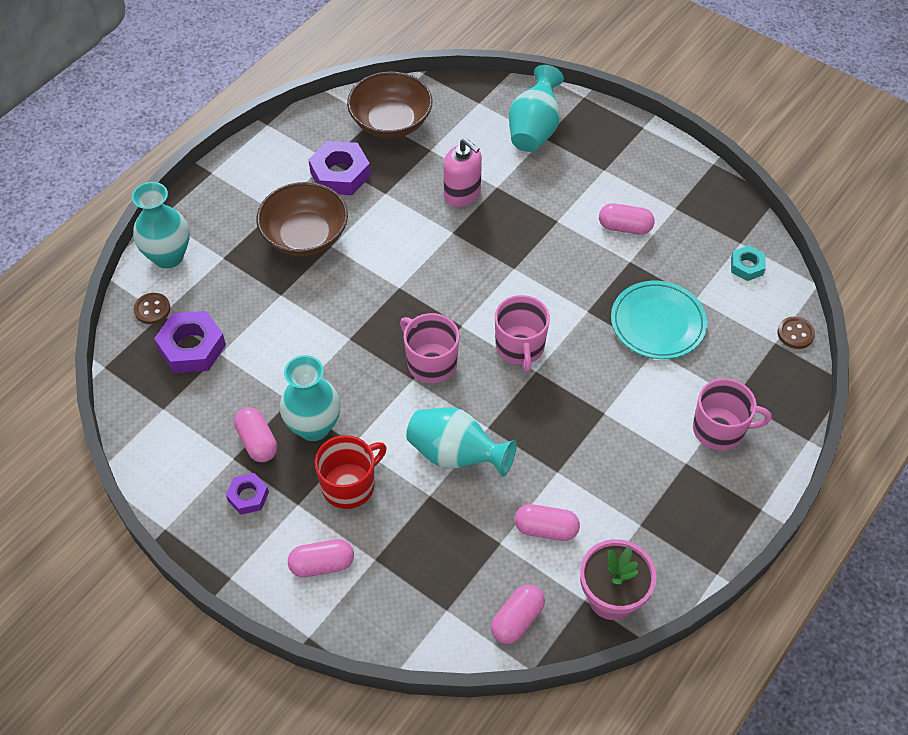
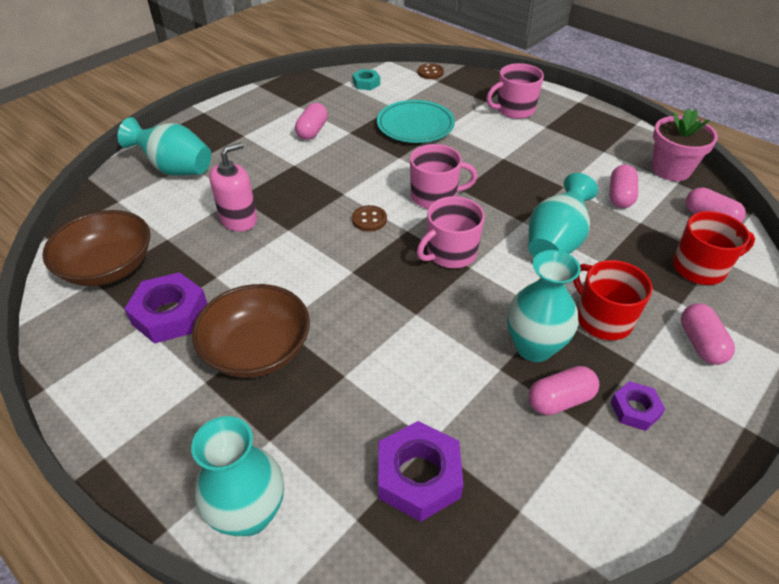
camera: 85 degrees left, 10 degrees down
brown button [134,293,170,324] -> brown button moved to [352,205,387,231]
pink mug [693,378,772,450] -> pink mug turned 120 degrees counterclockwise [486,63,544,119]
none -> red mug [673,211,755,285]

